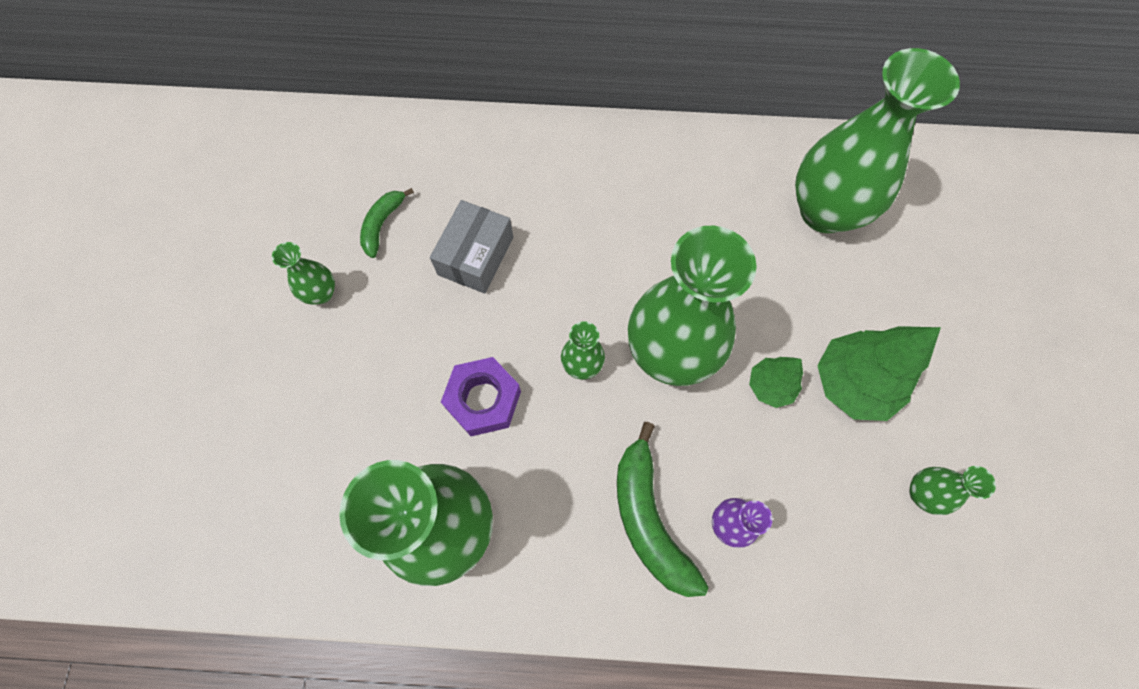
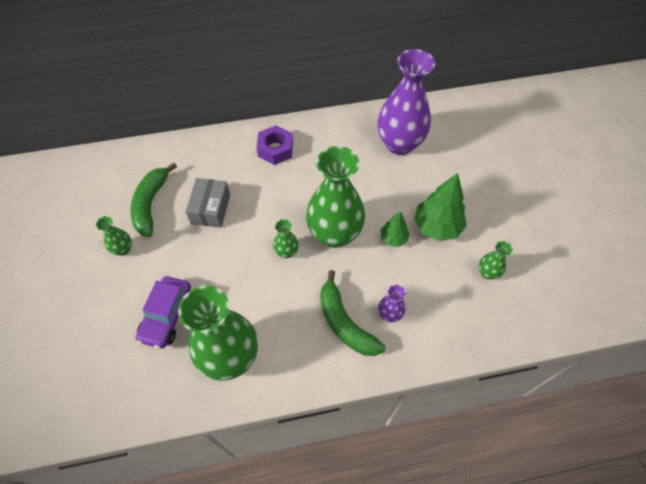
camera: 15 degrees left, 10 degrees down
green banana [360,188,414,258] -> green banana [131,163,177,237], size x1.75
purple nut [441,357,521,436] -> purple nut moved to [257,125,293,165]
green vase [795,48,960,233] -> purple vase [378,49,435,155]
none -> purple car [135,276,191,349]

